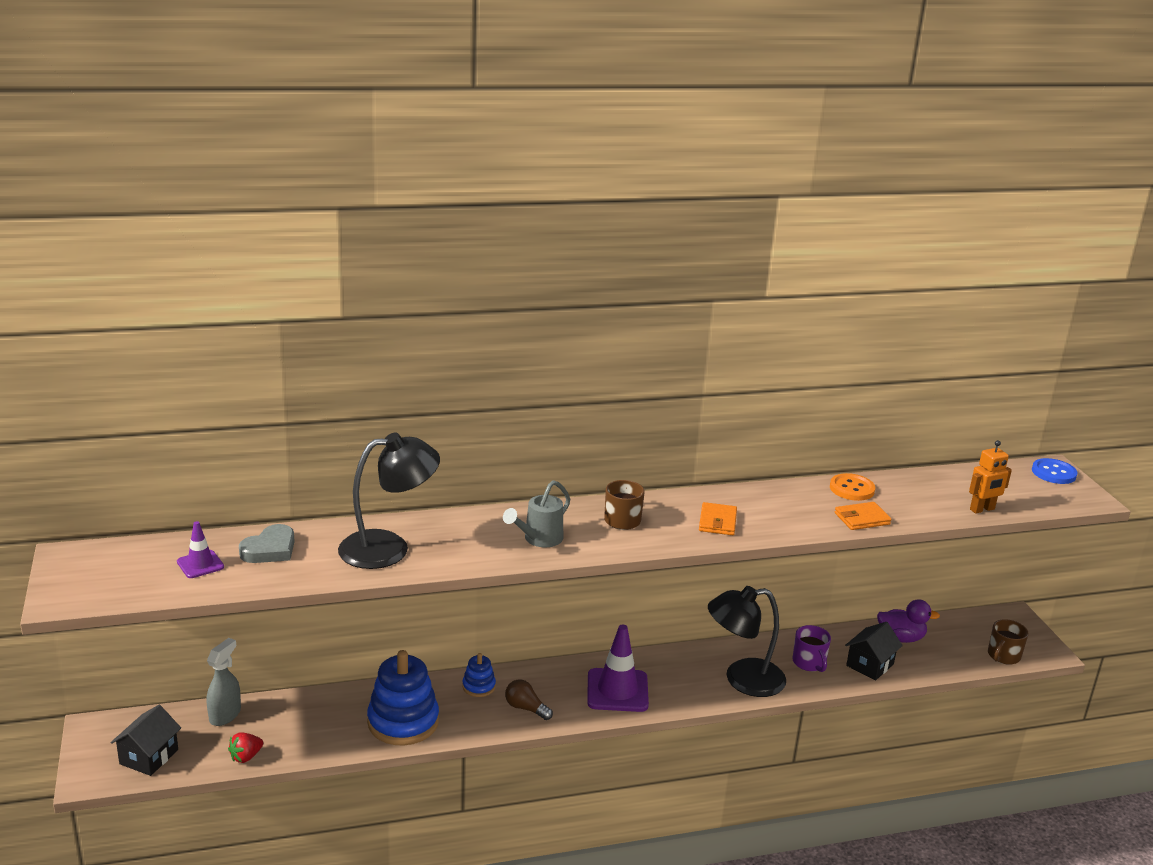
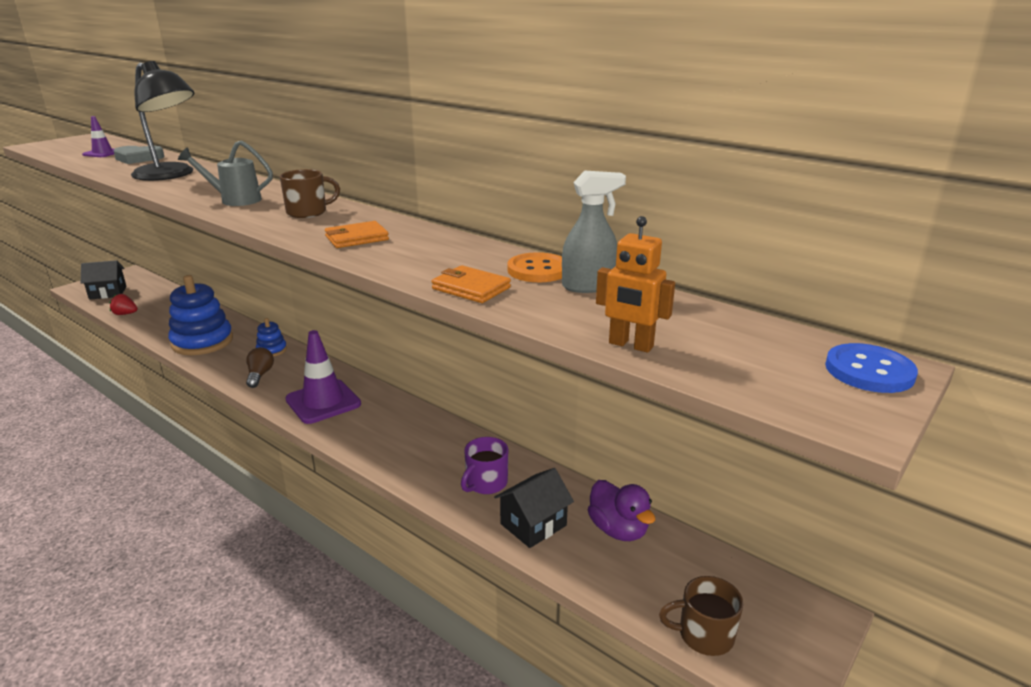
camera: 55 degrees right, 0 degrees up
grey spray bottle [207,638,241,726] -> grey spray bottle moved to [562,171,626,293]
black lamp [708,586,786,697] -> none
black house [845,622,903,681] -> black house turned 45 degrees counterclockwise [494,468,574,548]

